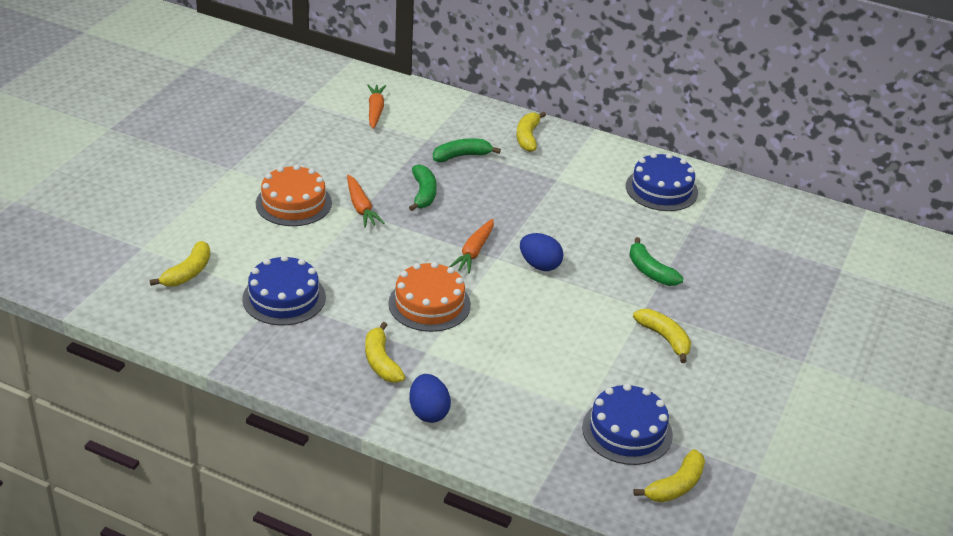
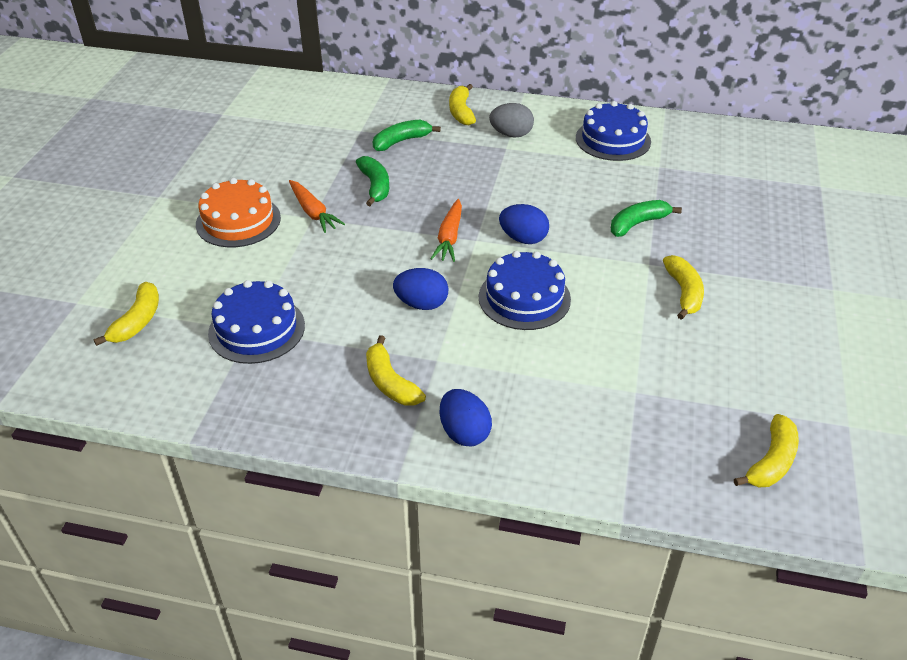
camera: 10 degrees left, 5 degrees up
orange carrot [367,84,386,129] -> none
orange cake [388,262,471,332] -> blue egg [393,268,448,310]
blue cake [582,383,673,465] -> blue cake moved to [479,251,571,330]
green banana [629,237,684,286] -> green banana turned 105 degrees clockwise [611,200,682,237]
yellow banana [633,309,691,363] -> yellow banana turned 45 degrees clockwise [663,255,704,320]
none -> grey egg [489,103,534,137]

